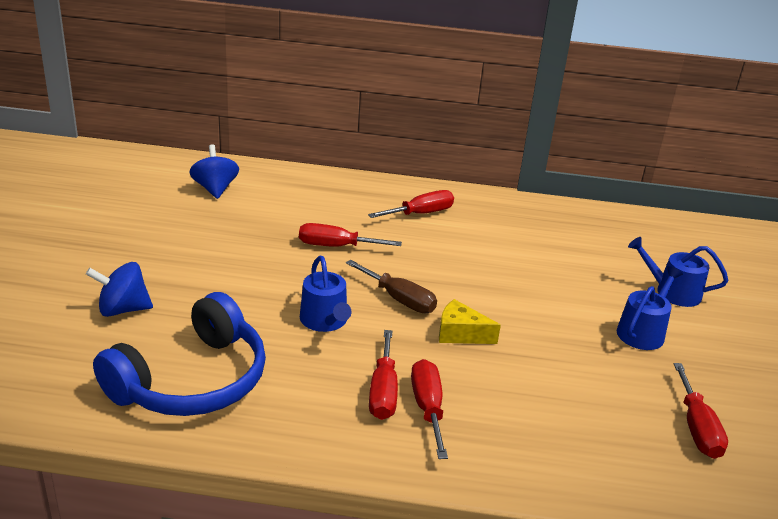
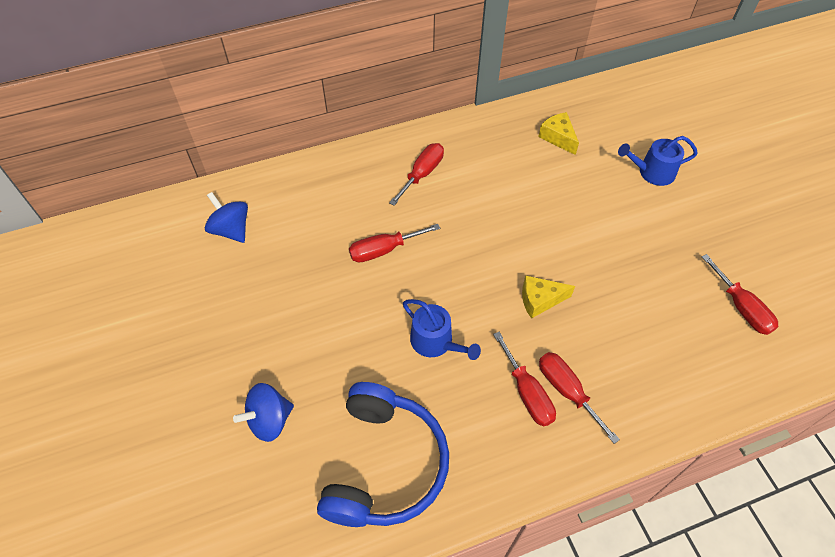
camera: 25 degrees left, 25 degrees up
brown screwdriver [346,260,437,313] -> none
blue watering can [617,266,683,350] -> none
none -> yellow cheese [538,112,579,155]

